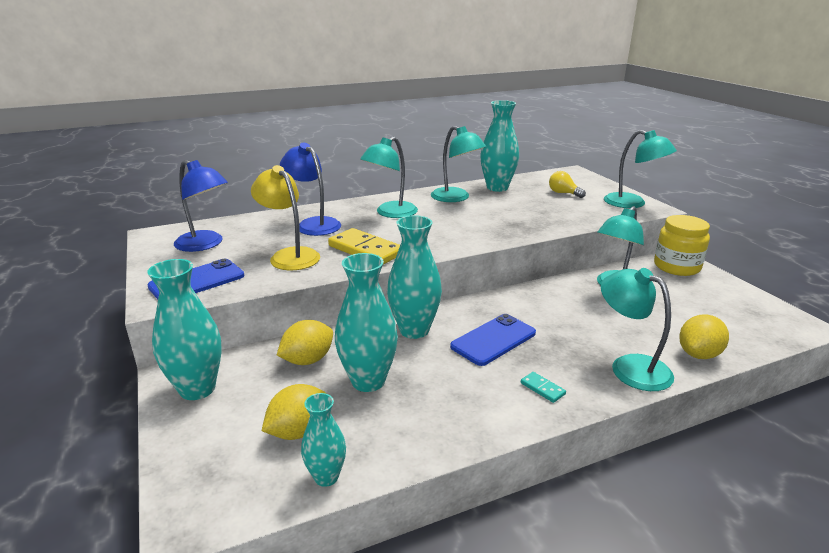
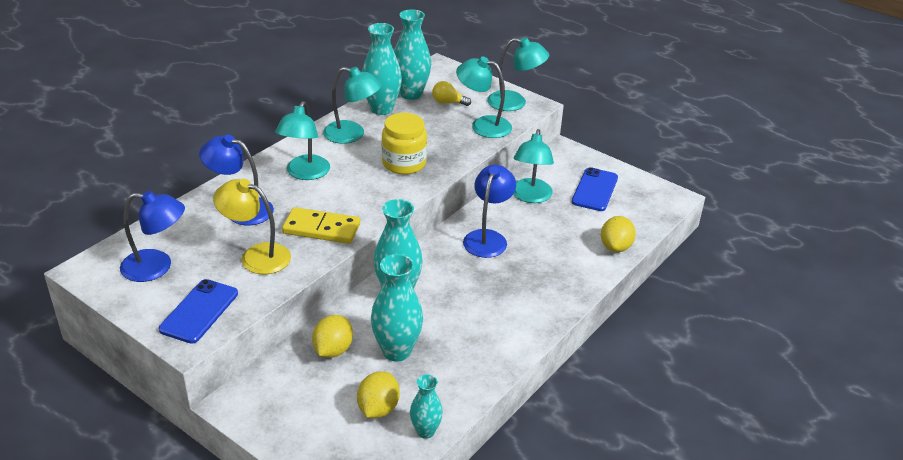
camera: 30 degrees left, 10 degrees up
turquoise vase [147,259,222,400] -> turquoise vase moved to [394,9,431,100]
blue phone [450,314,536,366] -> blue phone moved to [572,167,618,211]
turquoise domino [521,372,566,403] -> none
turquoise lamp [601,268,674,391] -> turquoise lamp moved to [456,57,512,138]
yellow jar [654,215,710,276] -> yellow jar moved to [382,113,427,175]
none -> blue lamp [463,165,516,258]

